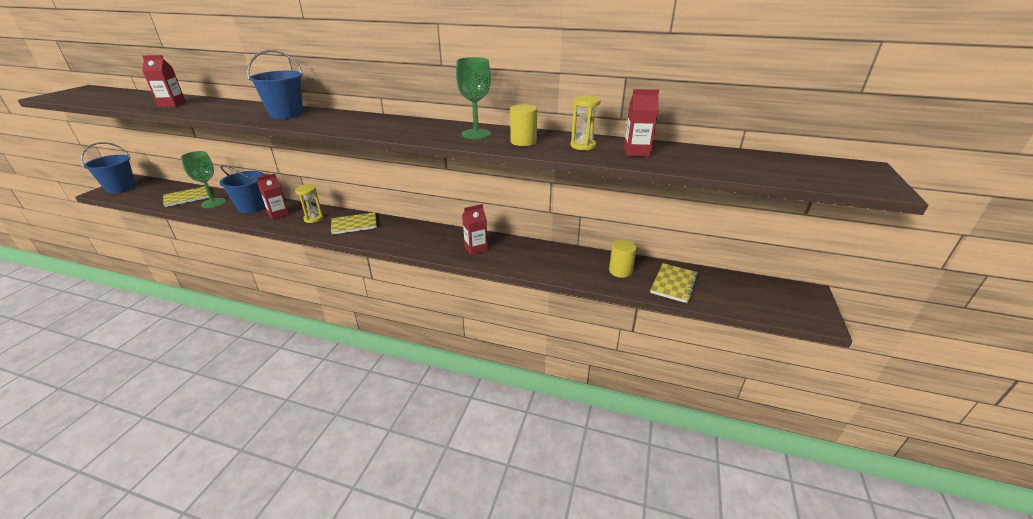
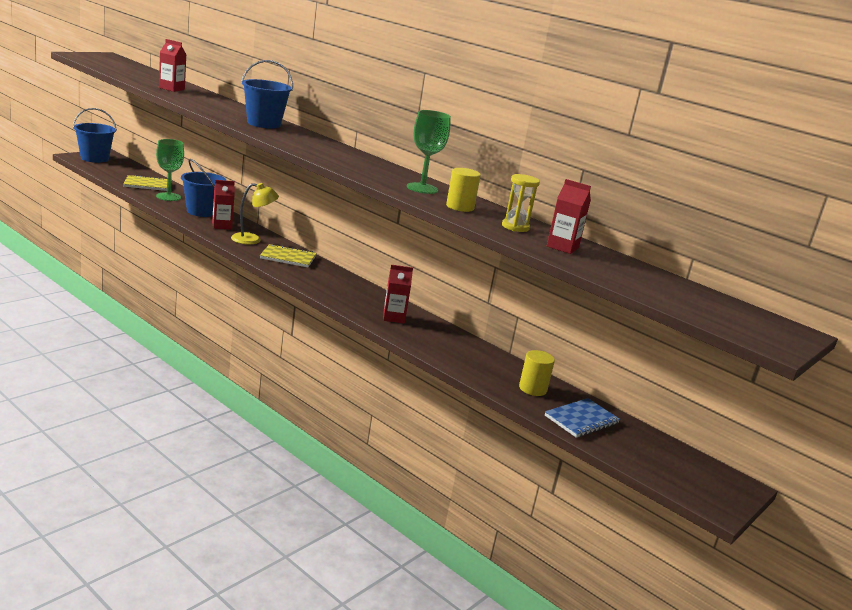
camera: 20 degrees right, 10 degrees down
yellow hourglass [295,184,323,223] -> yellow lamp [231,183,279,245]
yellow notebook [650,263,699,303] -> blue notebook [545,398,620,438]

